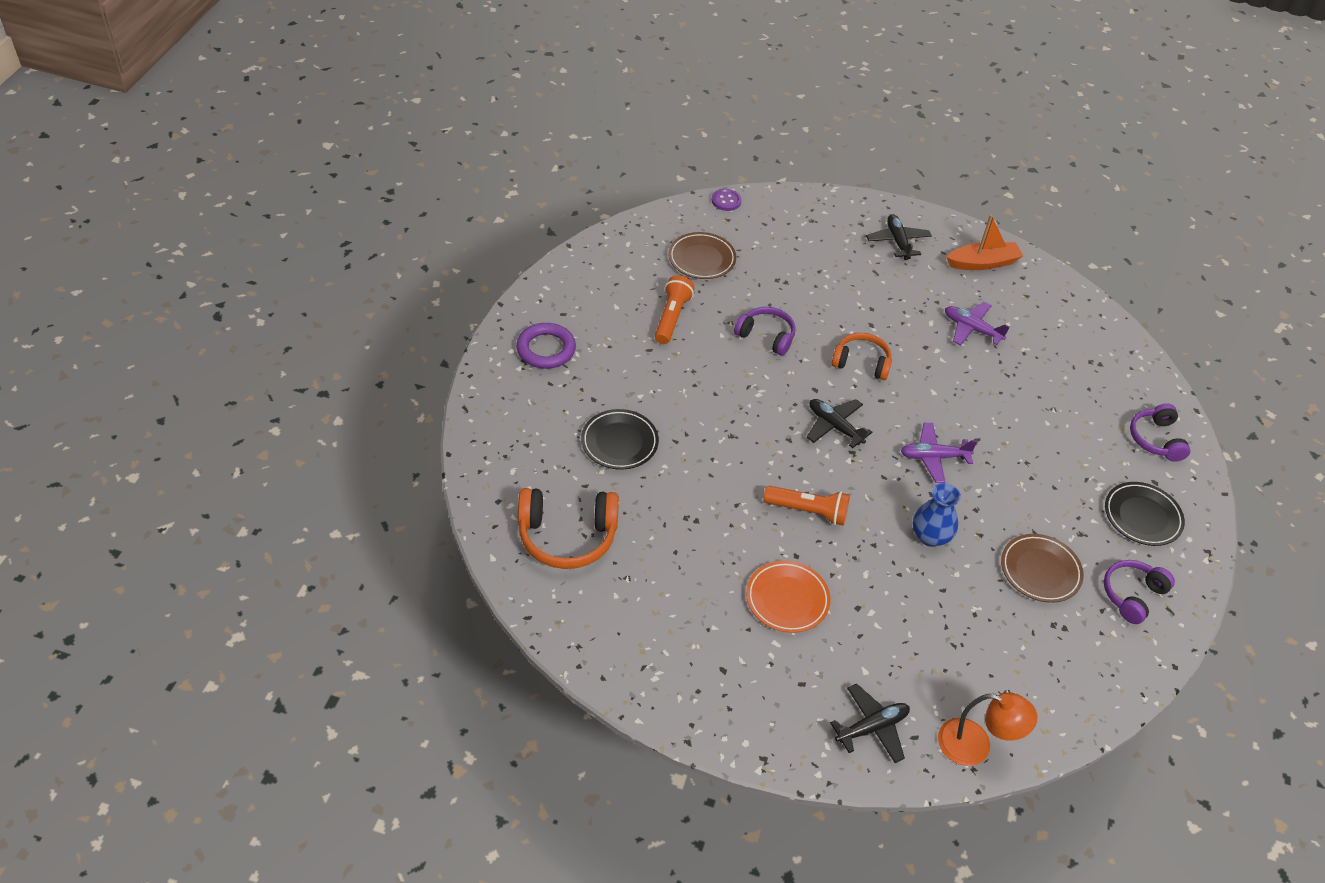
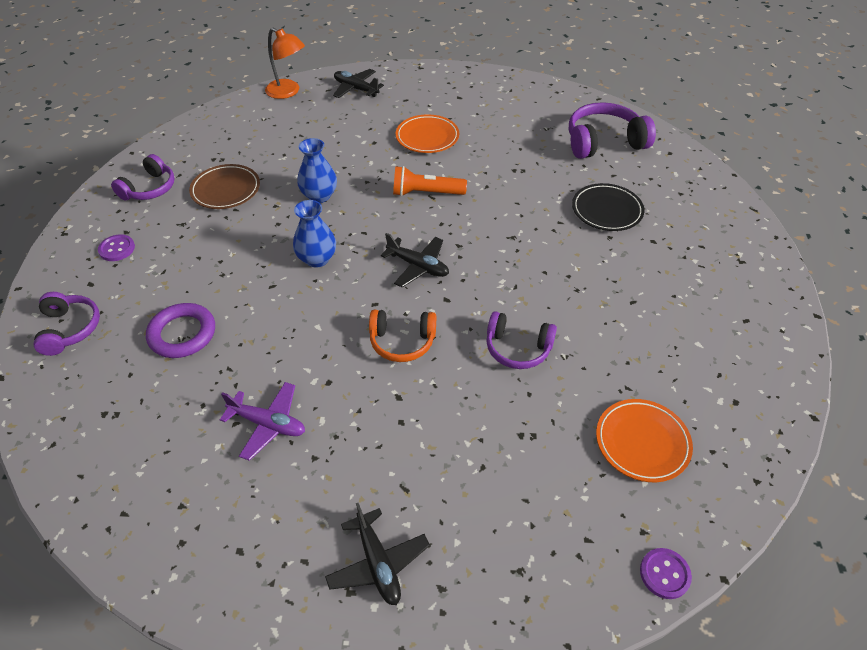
camera: 170 degrees right, 0 degrees up
purple ring [516,323,576,369] -> purple ring moved to [146,303,215,358]
orange headphones [518,488,619,569] -> purple headphones [569,102,656,159]
orange flashlight [655,276,695,344] -> none
brown plate [668,232,736,279] -> orange plate [596,399,693,482]
black plane [830,684,910,763] -> black plane turned 75 degrees clockwise [333,69,384,98]
purple plane [901,423,978,483] -> blue vase [293,200,336,268]
orange lamp [938,693,1037,766] -> orange lamp turned 150 degrees counterclockwise [265,28,305,99]
orange boat [946,215,1023,270] -> none
black plate [1105,482,1185,546] -> purple button [98,234,135,261]

